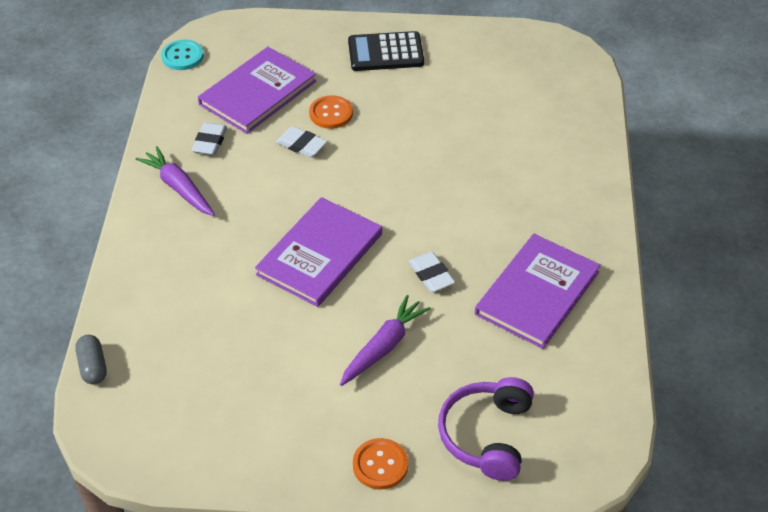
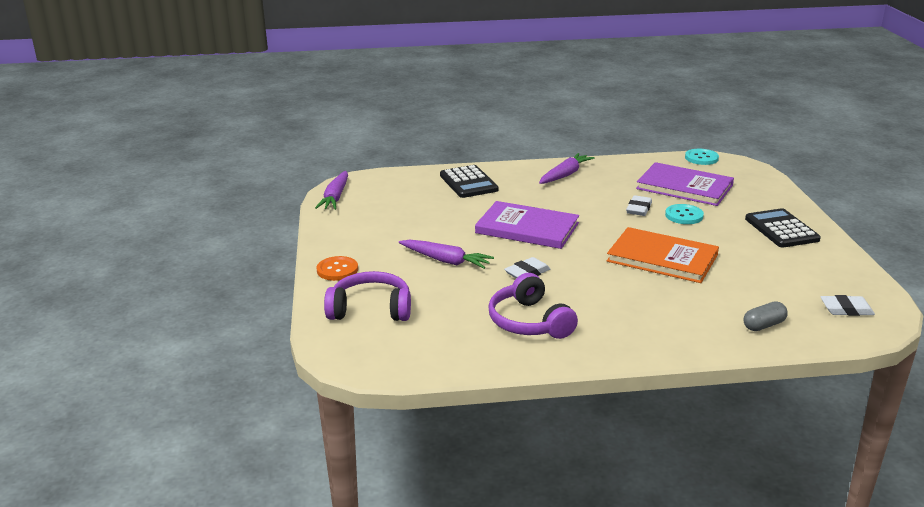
camera: 80 degrees right, 20 degrees down
grey capsule [75,335,107,385] -> grey capsule moved to [744,302,788,331]
white eraser [192,122,227,155] -> white eraser moved to [821,295,875,316]
orange button [309,95,353,129] -> turquoise button [665,204,704,224]
purple book [475,234,600,349] -> purple headphones [488,273,578,339]
none -> purple carrot [315,171,348,210]
none -> black calculator [440,165,499,198]
none -> orange book [607,227,719,283]

